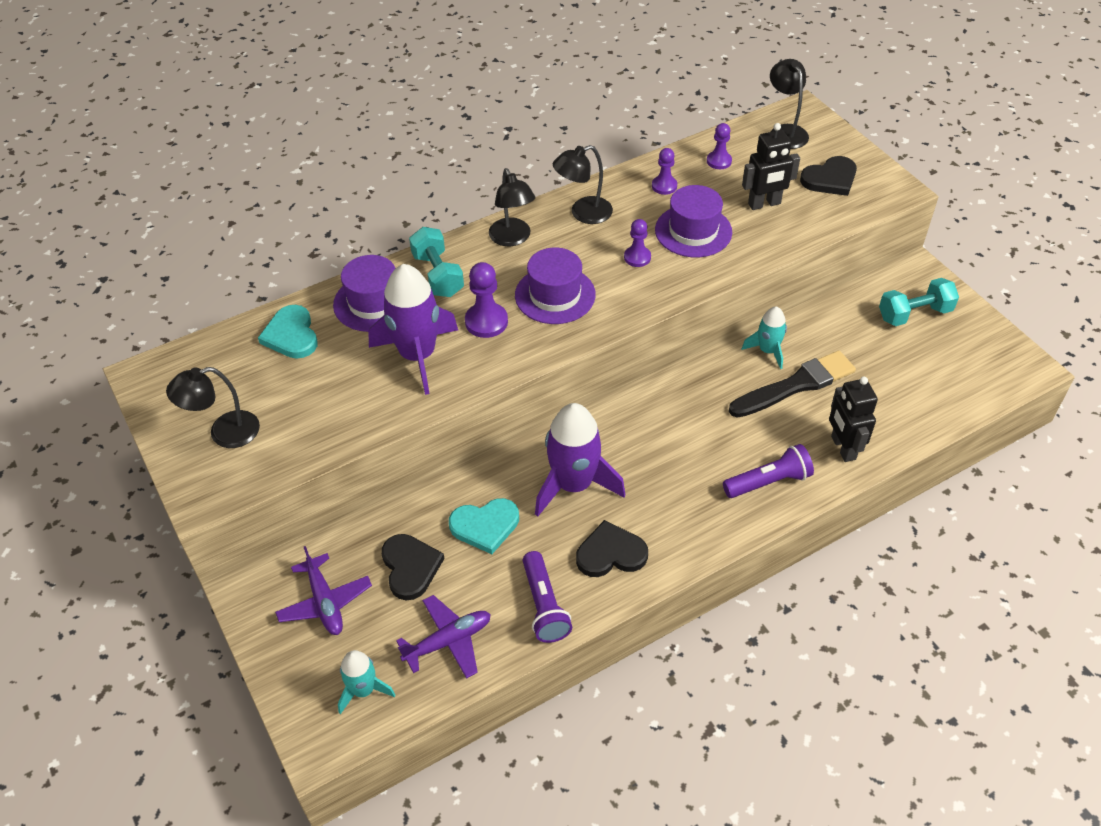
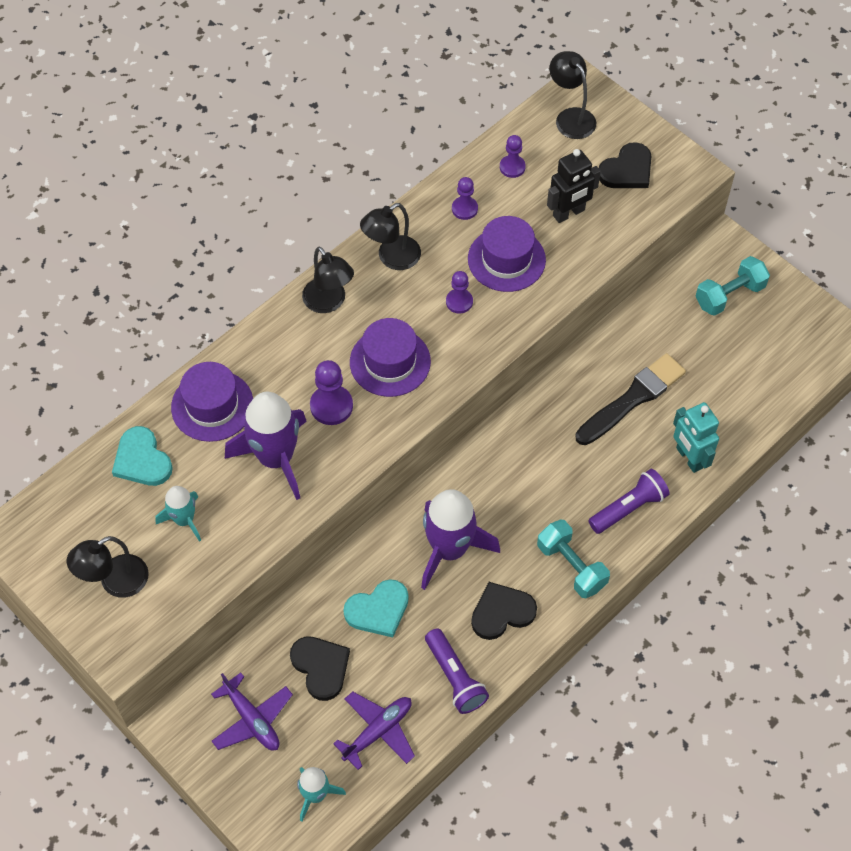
camera: 15 degrees left, 10 degrees up
turquoise dumbbell [409,227,464,297] -> turquoise dumbbell moved to [537,519,610,598]
turquoise rocket [742,306,787,369] -> turquoise rocket moved to [155,486,201,542]
black robot [829,377,878,462] -> turquoise robot [673,402,719,473]

